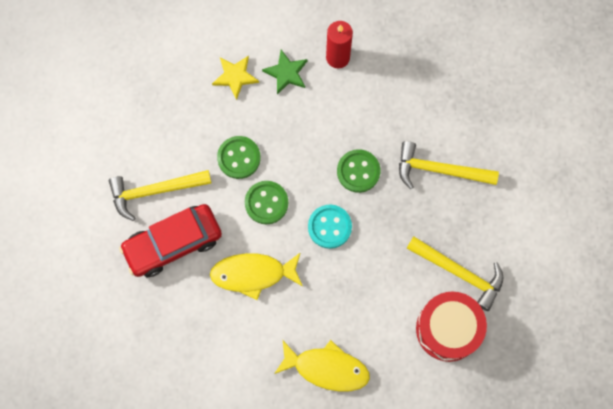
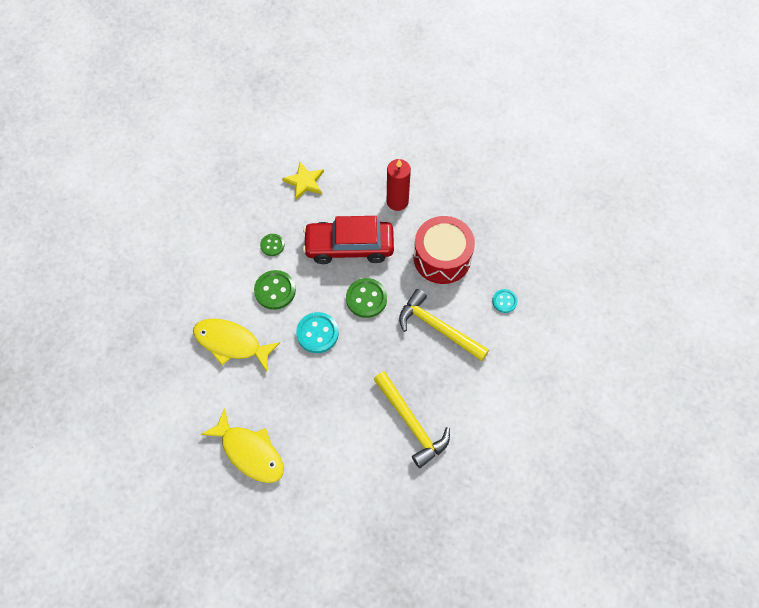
camera: 25 degrees right, 10 degrees down
yellow hammer [109,170,212,221] -> none
red car [119,204,222,277] -> red car moved to [303,216,394,264]
green button [217,136,261,179] -> green button [260,234,284,256], size x0.60
green star [262,50,308,94] -> none
red drum [416,291,487,362] -> red drum moved to [414,216,475,284]
none -> turquoise button [492,289,518,313]

